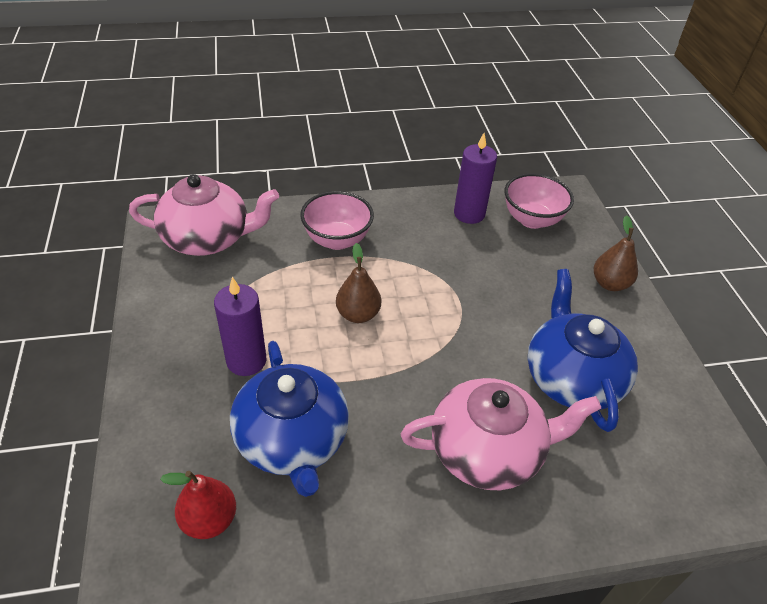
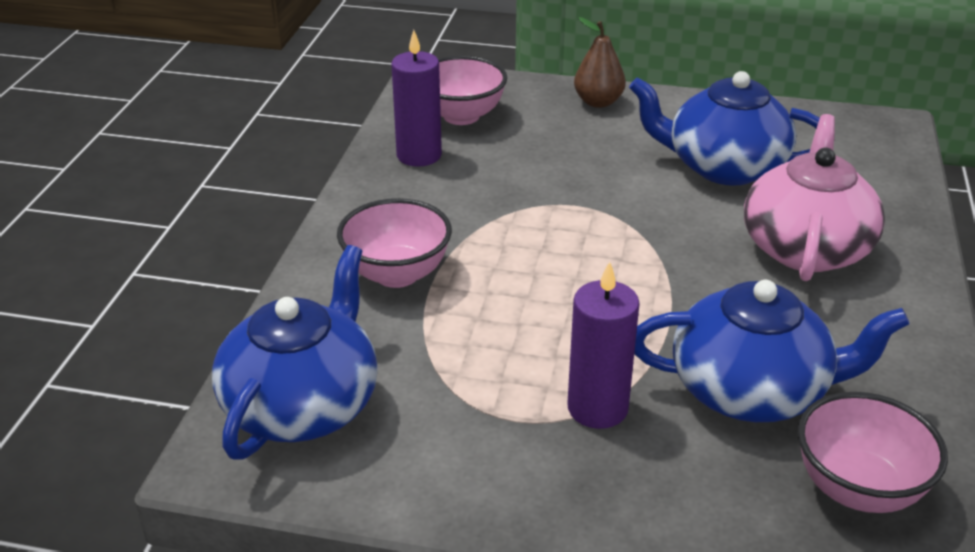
camera: 65 degrees left, 10 degrees down
pink teapot [129,174,279,256] -> blue teapot [212,245,378,460]
red pear [160,471,236,539] -> pink bowl [798,392,948,513]
brown pear [336,243,381,323] -> none

